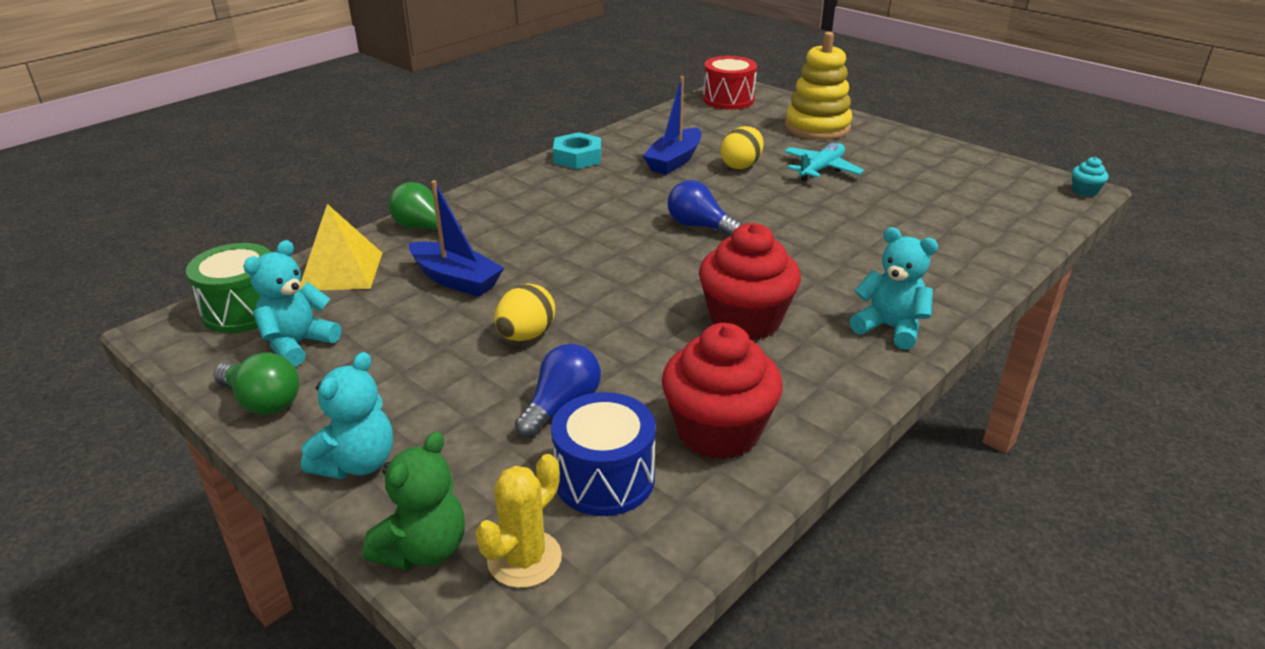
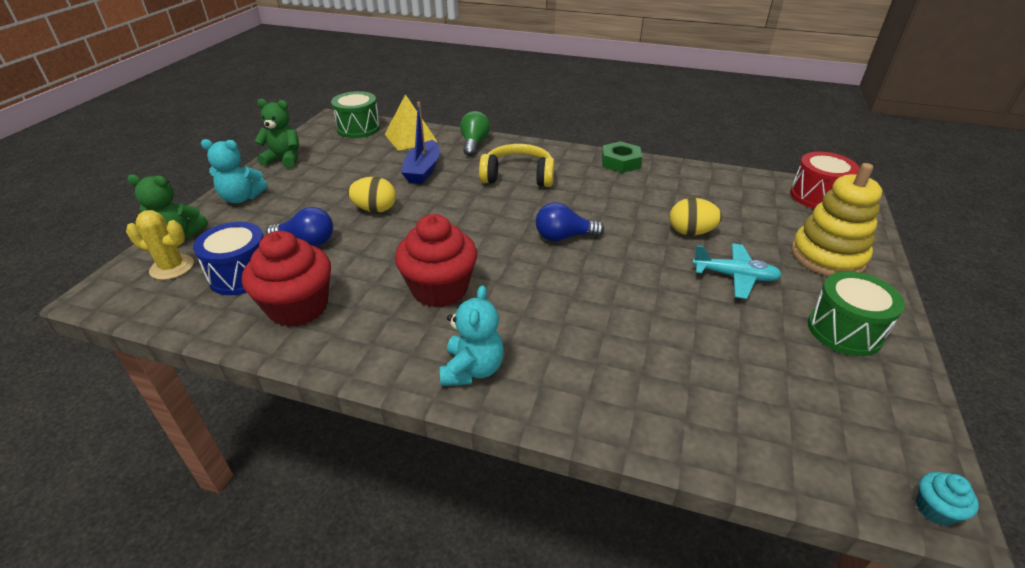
camera: 65 degrees right, 5 degrees up
green light bulb [214,352,299,415] -> green teddy bear [254,99,299,168]
turquoise teddy bear [243,240,341,367] -> none
turquoise nut [553,132,601,169] -> green nut [602,141,642,173]
blue boat [643,76,701,175] -> none
blue light bulb [668,180,743,236] -> blue light bulb turned 105 degrees counterclockwise [536,202,604,241]
none -> yellow headphones [479,144,555,187]
none -> green drum [808,271,905,356]

